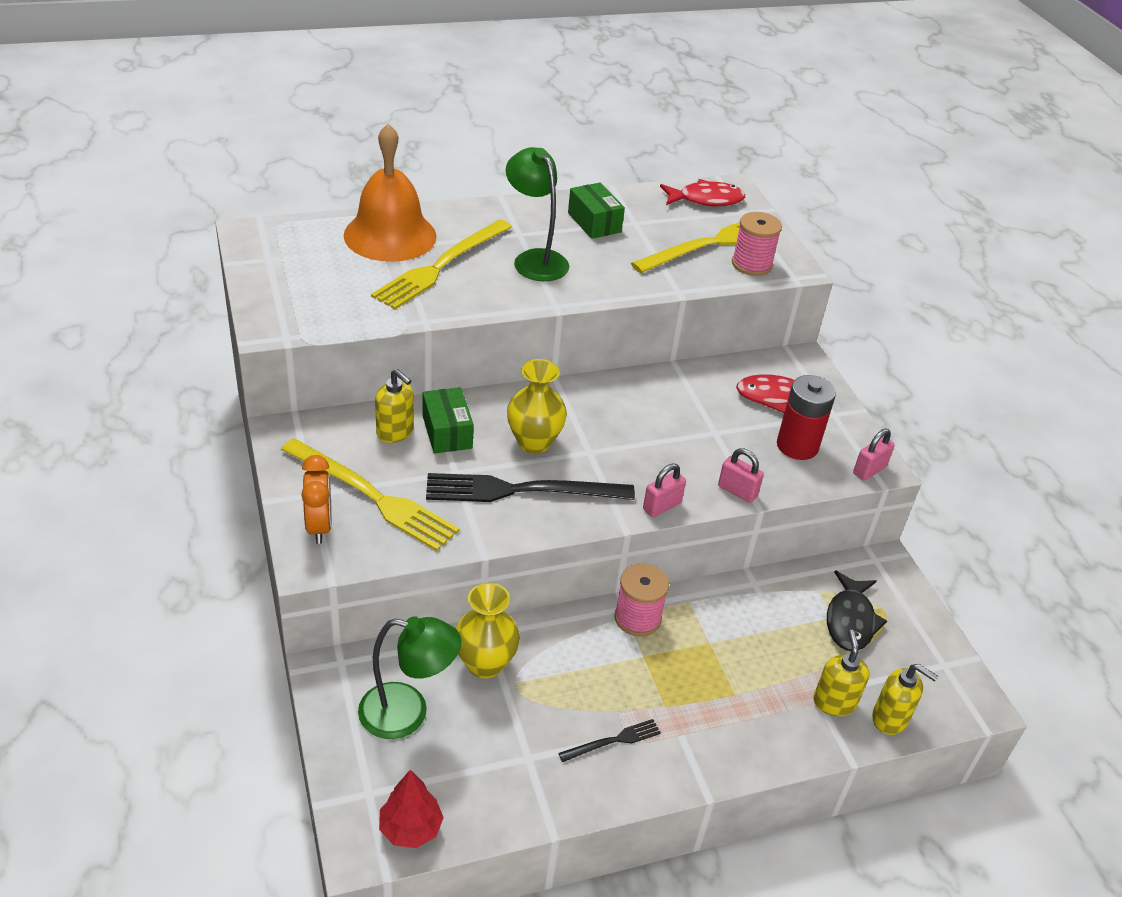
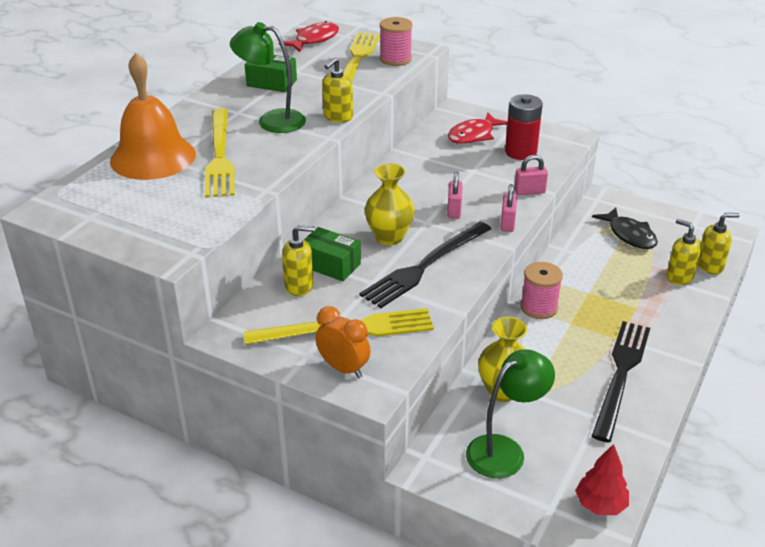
camera: 40 degrees left, 5 degrees down
black fork [558,719,661,762] -> black fork [592,321,650,442], size x2.13
pink padlock [853,429,895,481] -> pink padlock moved to [447,172,463,219]
none -> yellow soap dispenser [322,58,353,123]

